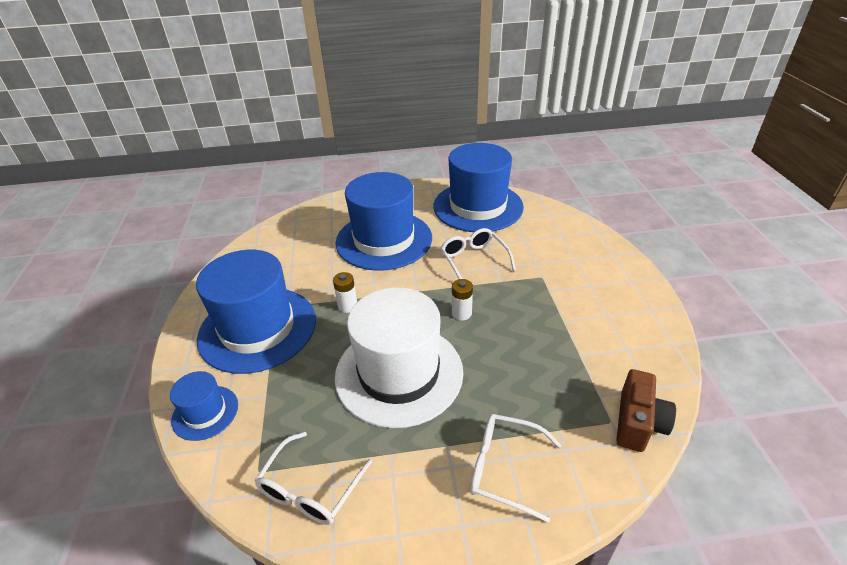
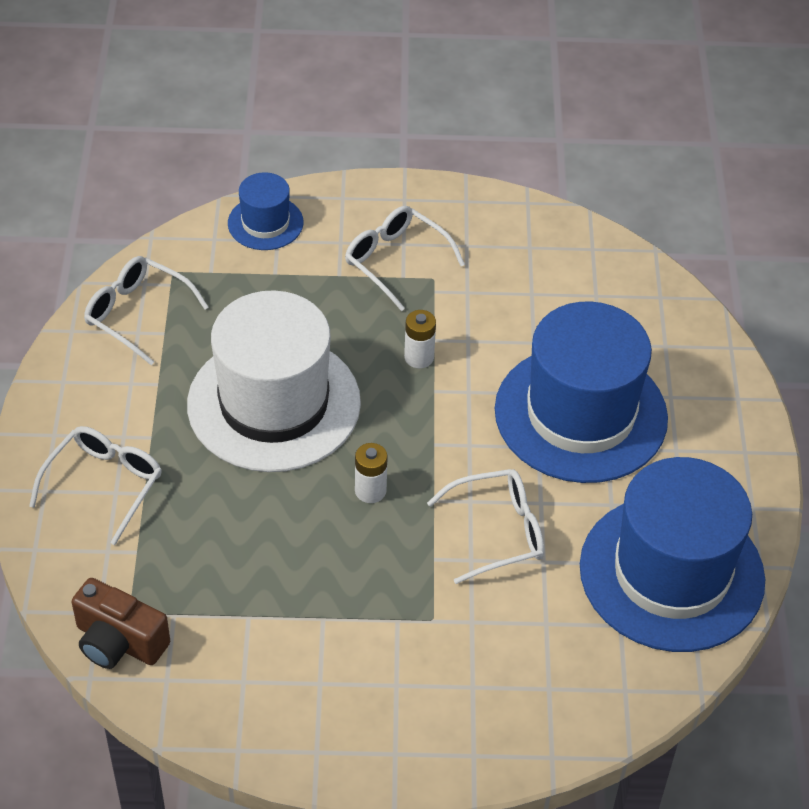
camera: 95 degrees right, 10 degrees up
blue hat [196,250,316,374] -> white glasses [345,206,465,311]

